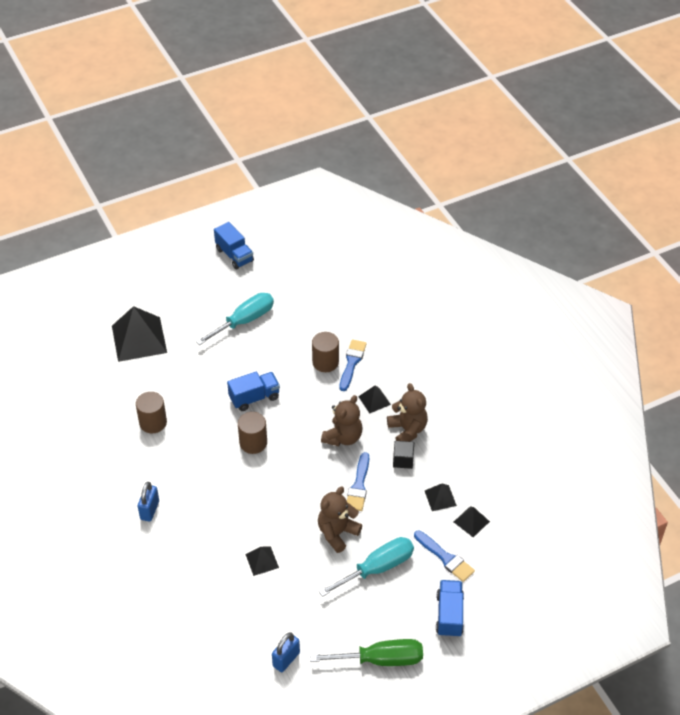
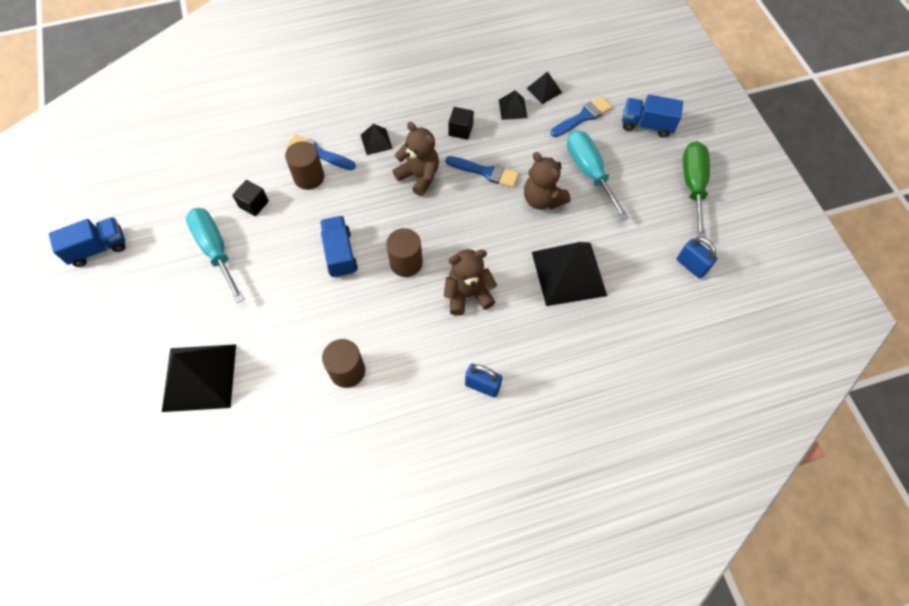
camera: 80 degrees left, 15 degrees up
black pyramid [245,546,279,576] -> black pyramid [532,242,607,306], size x2.09
brown teddy bear [387,383,428,442] -> brown teddy bear moved to [444,249,497,316]
none -> black cube [232,180,269,216]

